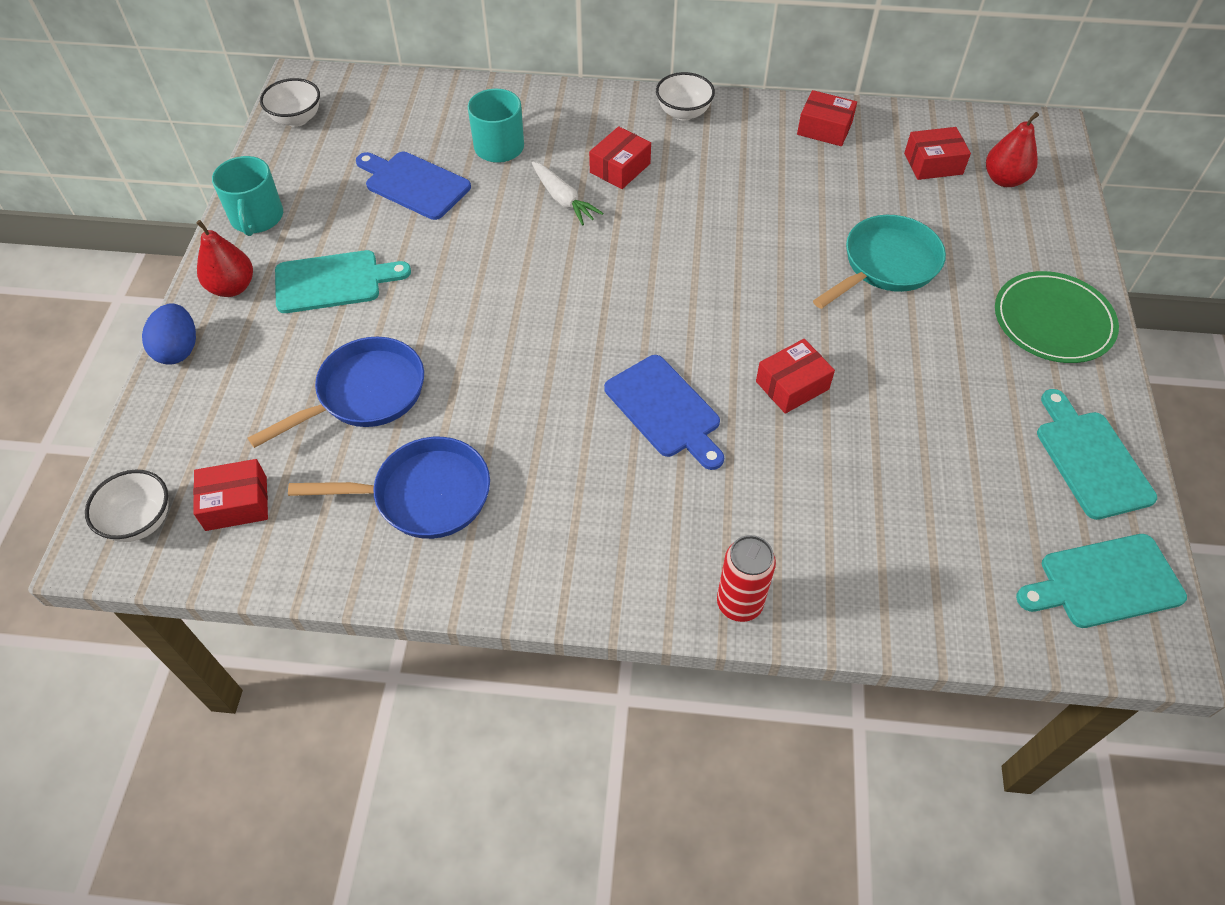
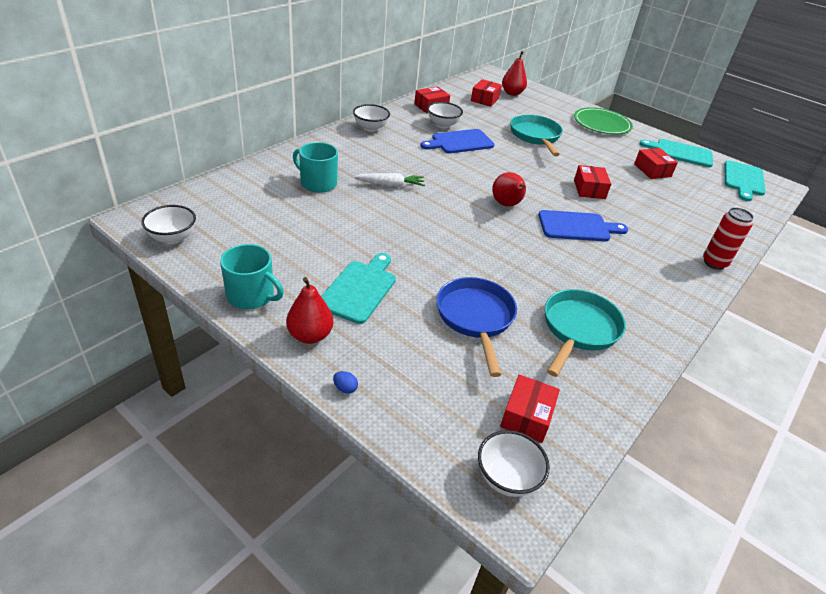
camera: 60 degrees left, 15 degrees down
blue egg [142,303,196,365] -> blue egg [333,371,358,394], size x0.46
blue pan [288,437,490,539] -> turquoise pan [545,289,626,377]
blue cutting board [356,152,471,220] -> blue cutting board moved to [420,129,495,153]
red box [589,126,651,189] -> red box moved to [634,148,678,179]
none -> white bowl [427,102,463,128]
none -> red pear [492,172,526,207]

